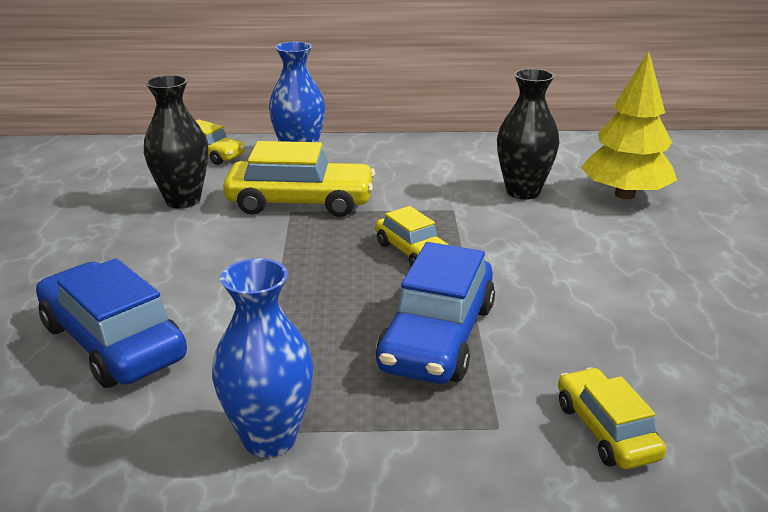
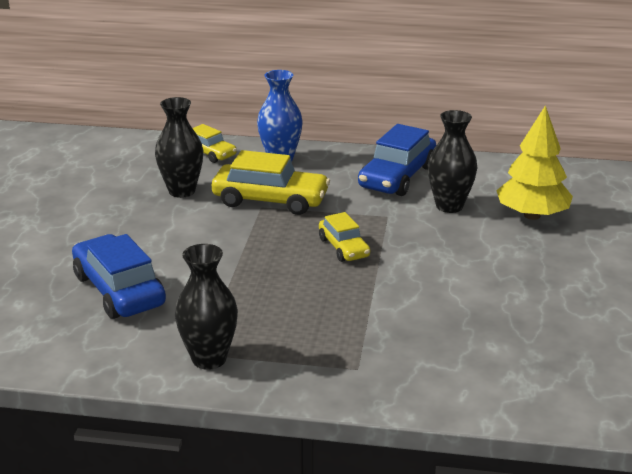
camera: 10 degrees right, 0 degrees up
blue vase [212,258,314,458] -> black vase [175,244,238,370]
blue car [376,242,495,384] -> blue car moved to [358,124,436,196]
yellow car [558,367,666,469] -> none

